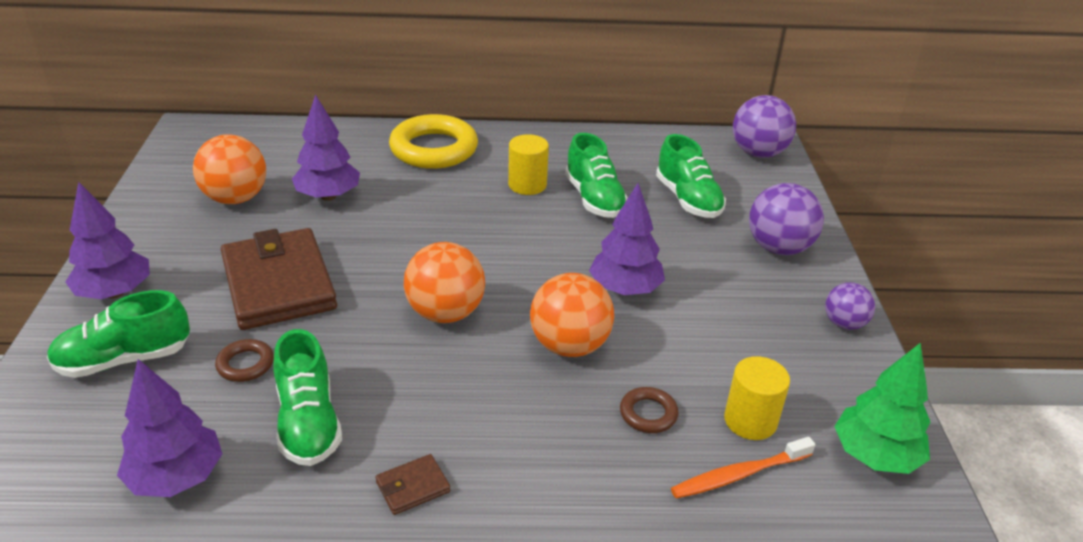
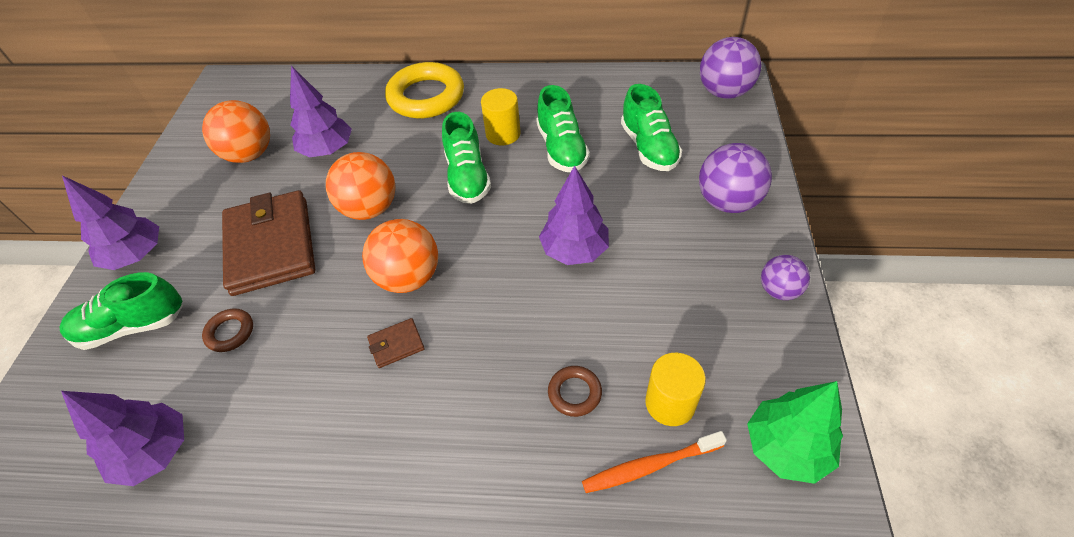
camera: 10 degrees right, 15 degrees up
green shoe [273,329,342,466] -> green shoe moved to [442,112,491,204]
brown wallet [376,454,450,515] -> brown wallet moved to [367,318,425,368]
orange ball [530,273,614,357] -> orange ball moved to [326,152,396,220]

